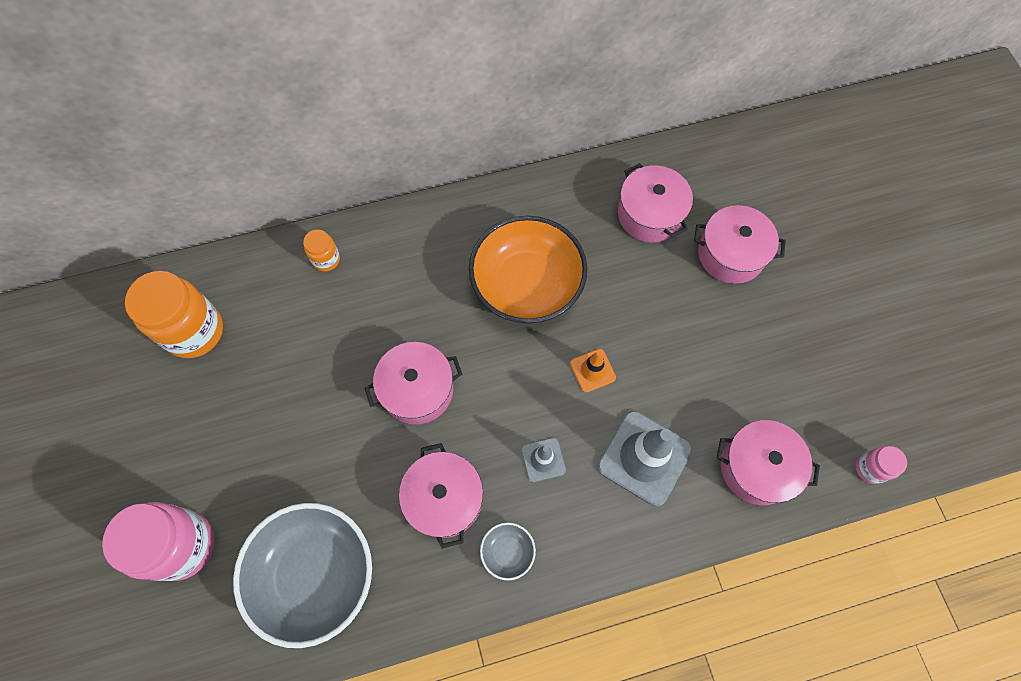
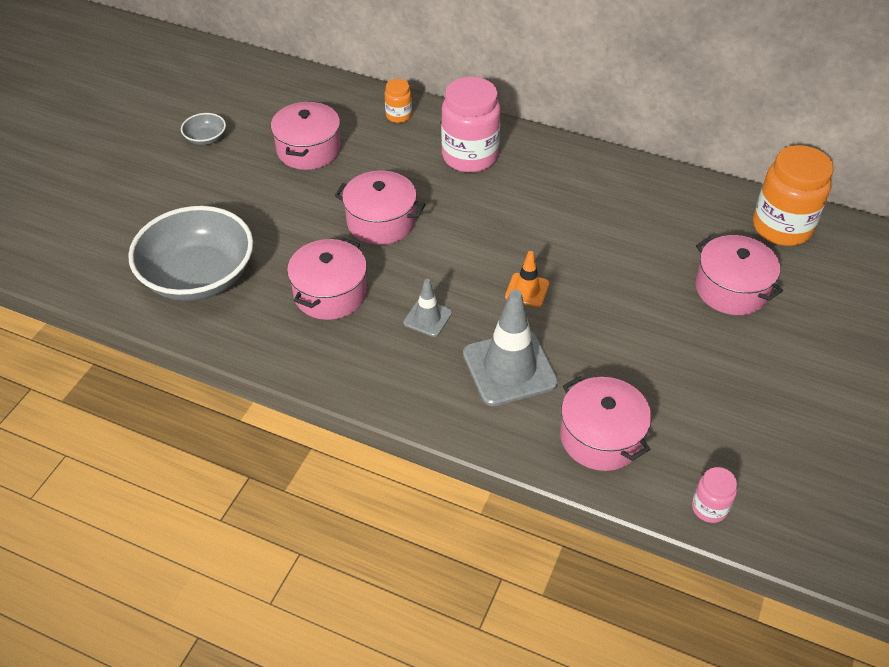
camera: 40 degrees right, 20 degrees down
pink jar [102,502,215,581] -> pink jar moved to [441,77,501,173]
orange jar [125,271,223,358] -> orange jar moved to [753,145,834,246]
orange bowl [469,216,587,323] -> none
grey bowl [480,522,536,581] -> grey bowl moved to [181,113,226,145]
pink pot [618,163,693,242] -> pink pot moved to [271,101,341,170]

